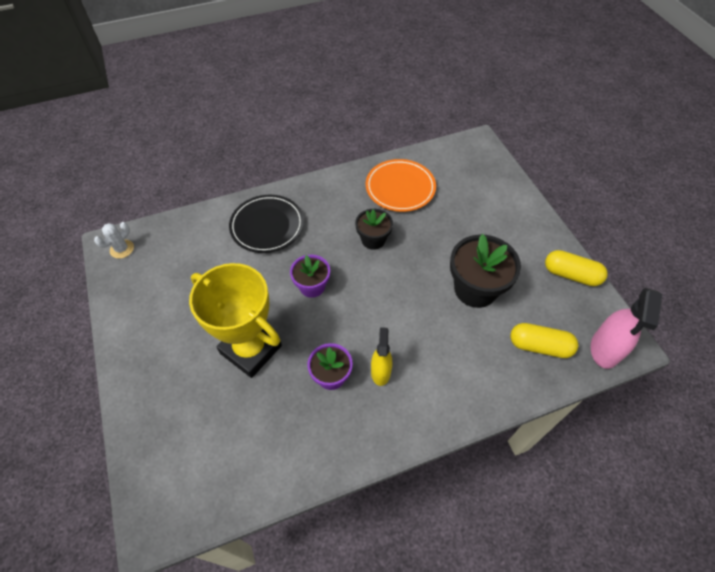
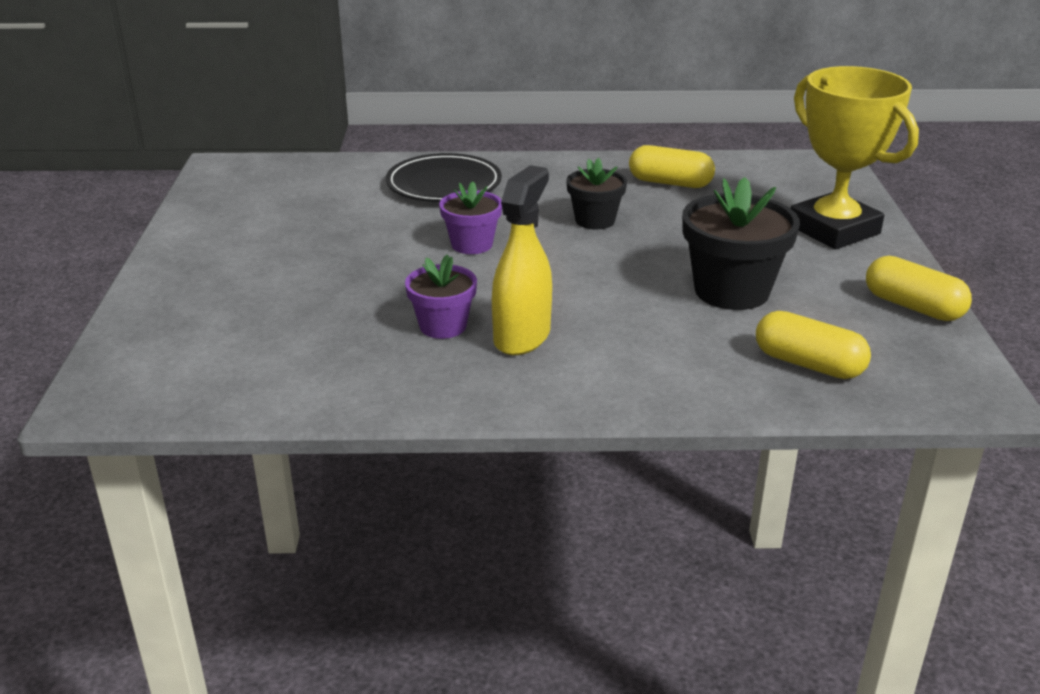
camera: 20 degrees right, 25 degrees down
white cactus [94,222,134,259] -> none
yellow trophy [189,263,282,378] -> yellow trophy moved to [791,66,919,249]
orange plate [366,159,436,212] -> yellow capsule [629,145,715,188]
yellow spray bottle [371,327,392,386] -> yellow spray bottle [492,165,552,355], size x1.55
pink spray bottle [591,288,662,369] -> none

